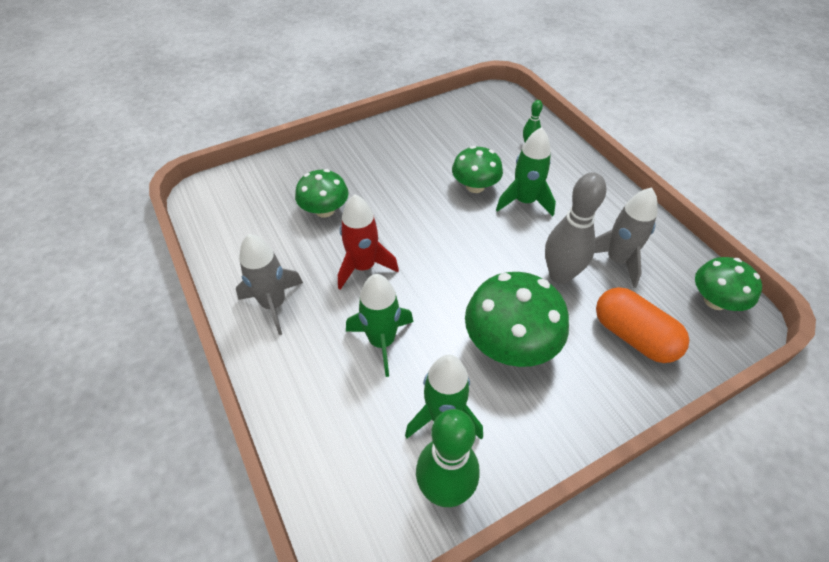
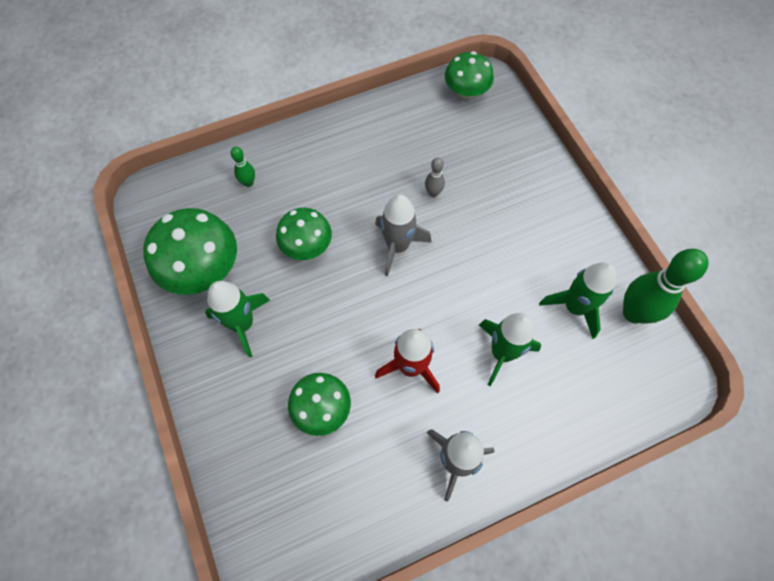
camera: 85 degrees left, 15 degrees up
green mushroom [465,272,569,367] -> green mushroom moved to [143,208,237,295]
green rocket [496,127,556,216] -> green rocket moved to [205,281,270,358]
grey bowling pin [545,173,606,284] -> grey bowling pin [425,157,445,197], size x0.48
grey rocket [594,187,658,288] -> grey rocket moved to [375,194,432,276]
orange capsule [596,287,689,363] -> none

